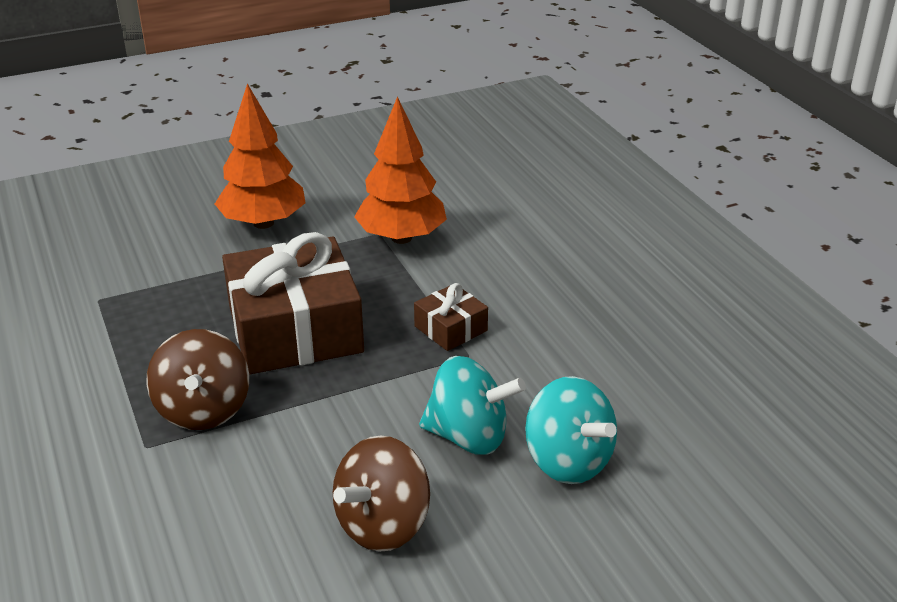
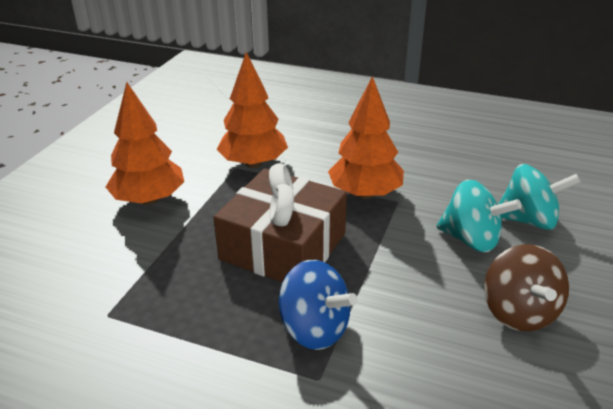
camera: 45 degrees left, 0 degrees up
brown spinning top [146,329,249,430] -> blue spinning top [279,260,358,350]
brown gift [414,283,488,351] -> orange tree [328,76,404,199]
turquoise spinning top [419,356,526,455] -> turquoise spinning top turned 60 degrees clockwise [436,180,522,252]

